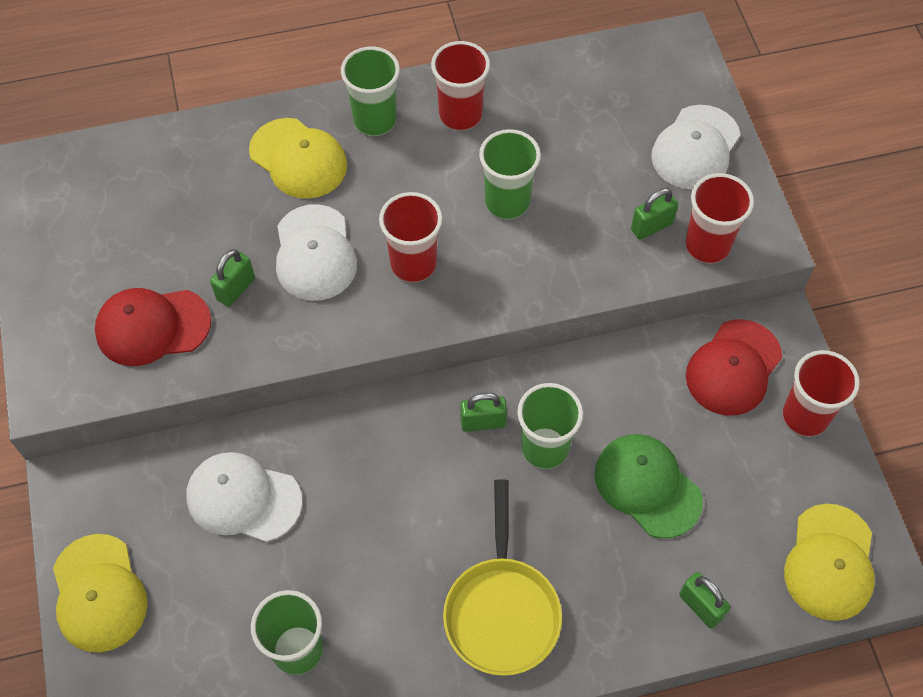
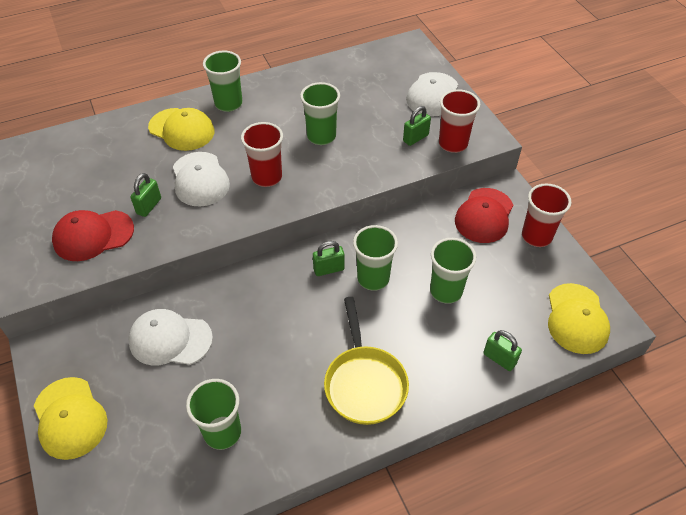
camera: 10 degrees left, 10 degrees down
red cup [431,41,490,131] -> none
green cap [594,434,703,538] -> green cup [430,238,476,304]

